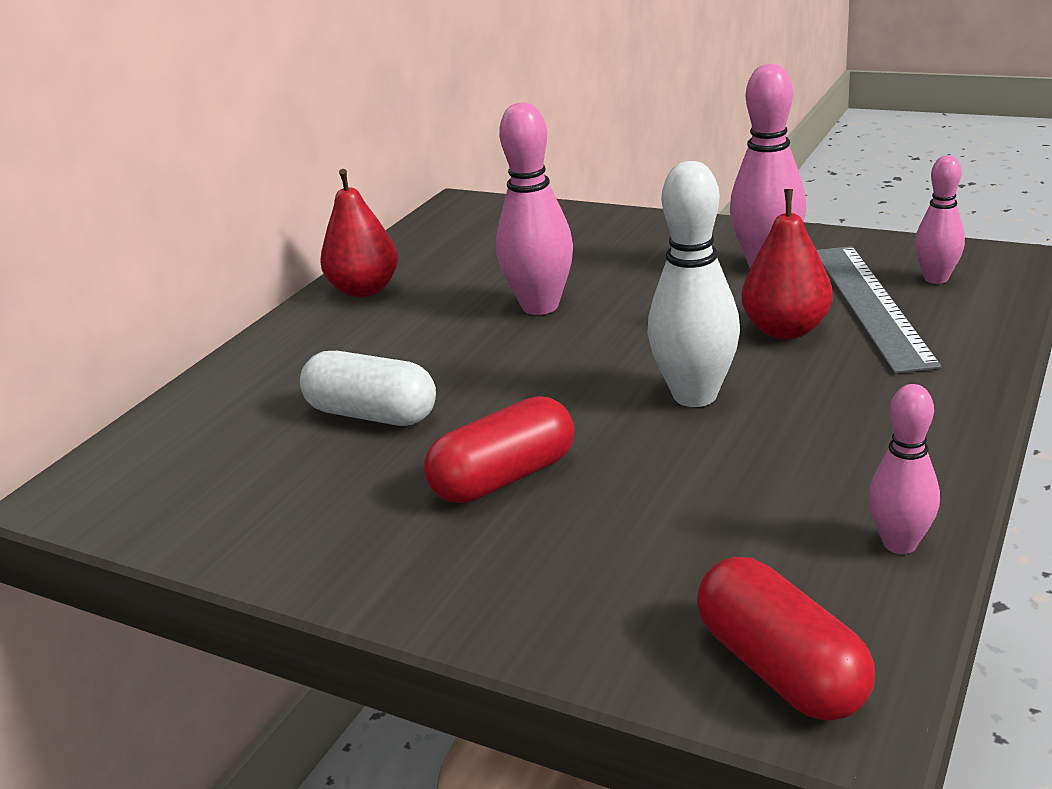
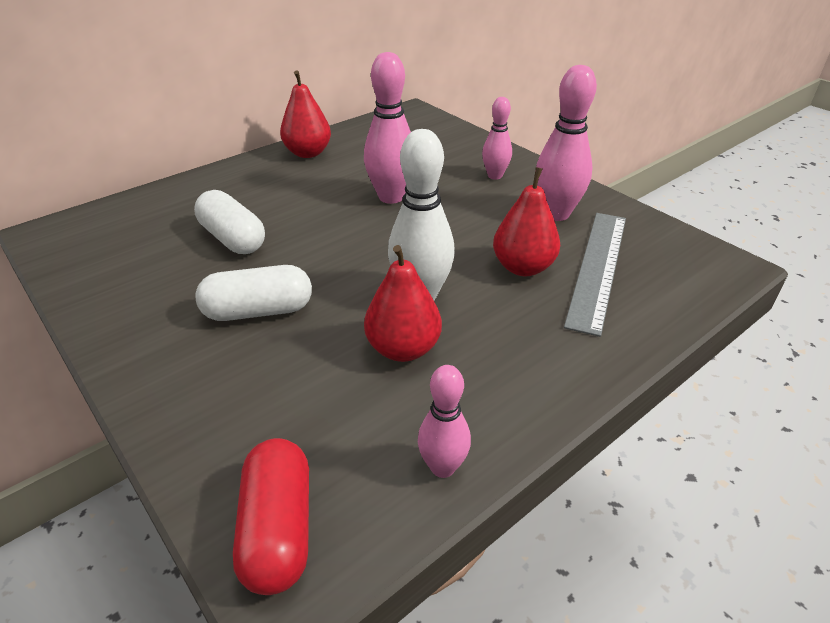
camera: 20 degrees right, 10 degrees up
red capsule [424,396,574,503] -> white capsule [195,265,312,321]
pink bowling pin [915,155,965,284] -> pink bowling pin moved to [482,97,512,180]
none -> red pear [364,245,442,362]

